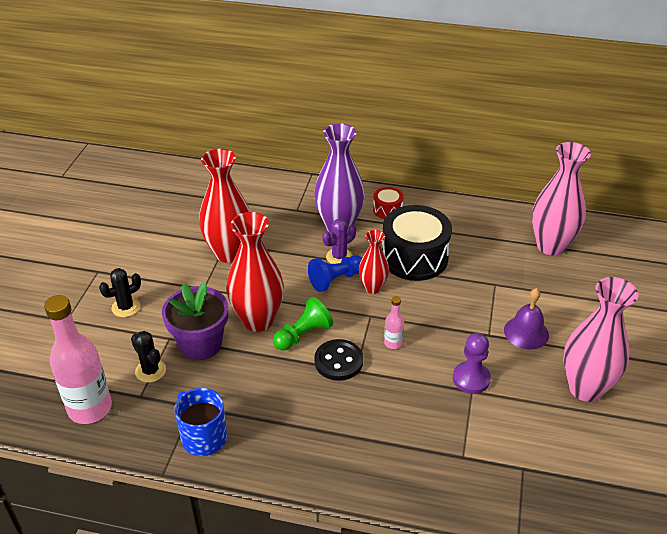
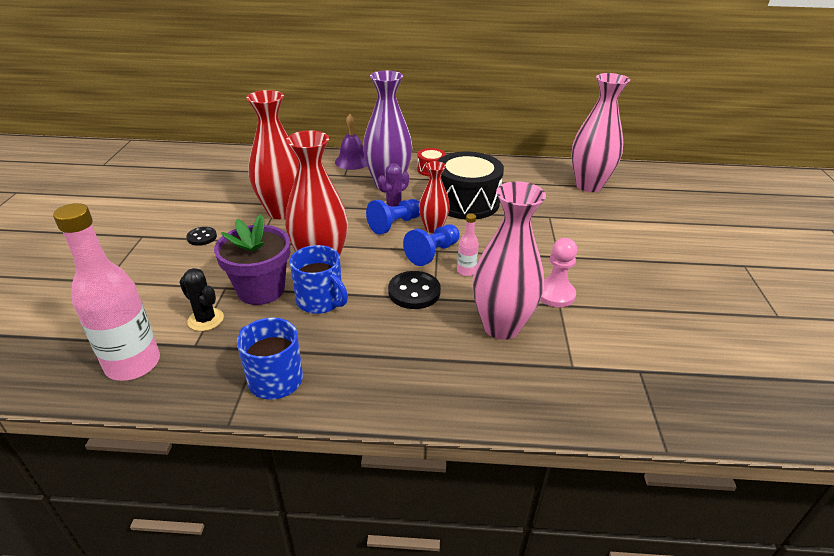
camera: 10 degrees left, 5 degrees down
black cactus [99,268,141,317] -> none
green pawn [273,297,333,351] -> none
purple pawn [453,333,491,394] -> pink pawn [540,238,577,307]
purple bell [504,288,549,349] -> purple bell moved to [335,114,367,170]
pink vase [563,277,638,402] -> pink vase moved to [473,181,546,340]
none -> black button [186,227,217,246]
none -> blue mug [290,245,348,314]
none -> blue pawn [403,225,460,266]

